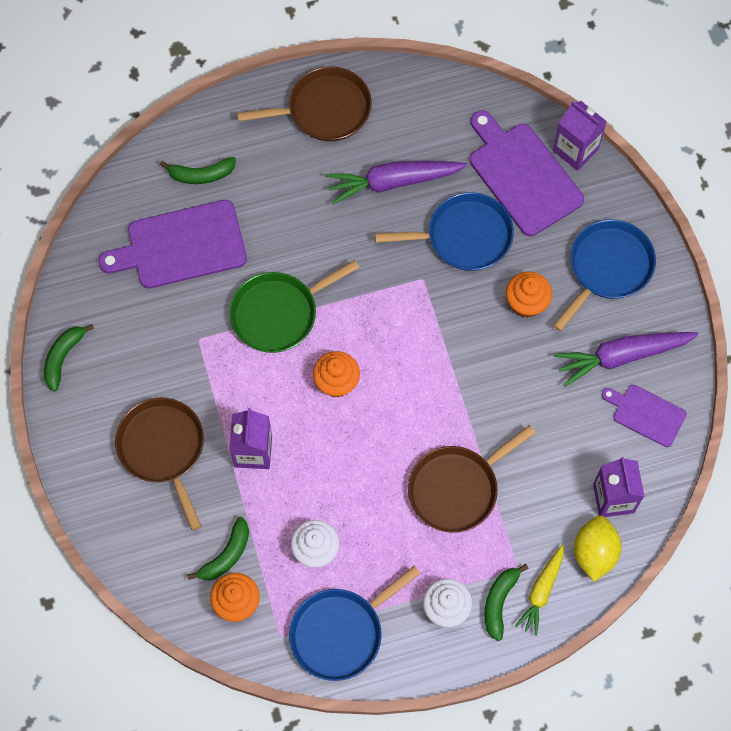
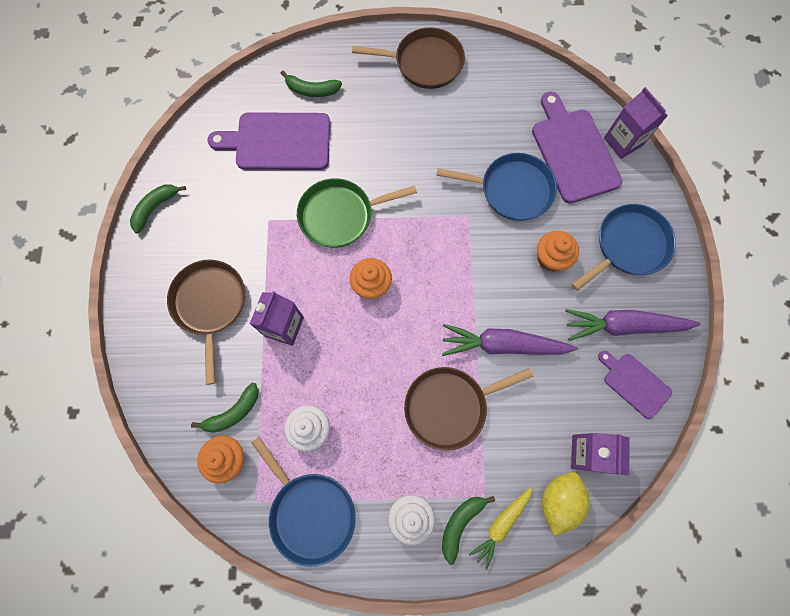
camera: 15 degrees right, 5 degrees up
blue pan [289,566,421,681] -> blue pan turned 105 degrees counterclockwise [251,437,356,567]
purple carrot [325,161,467,205] -> purple carrot moved to [442,324,578,356]

